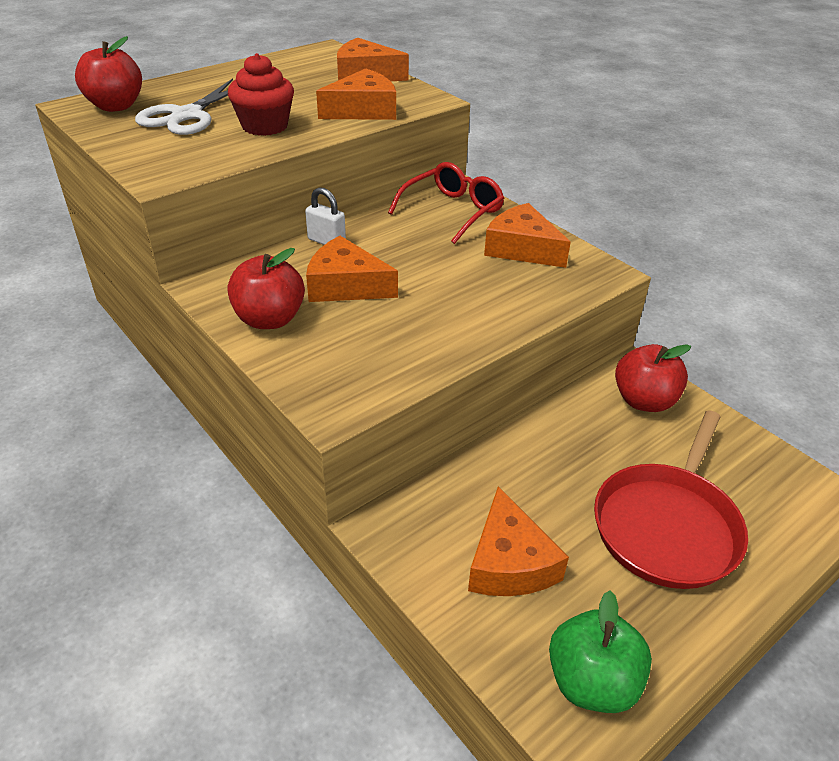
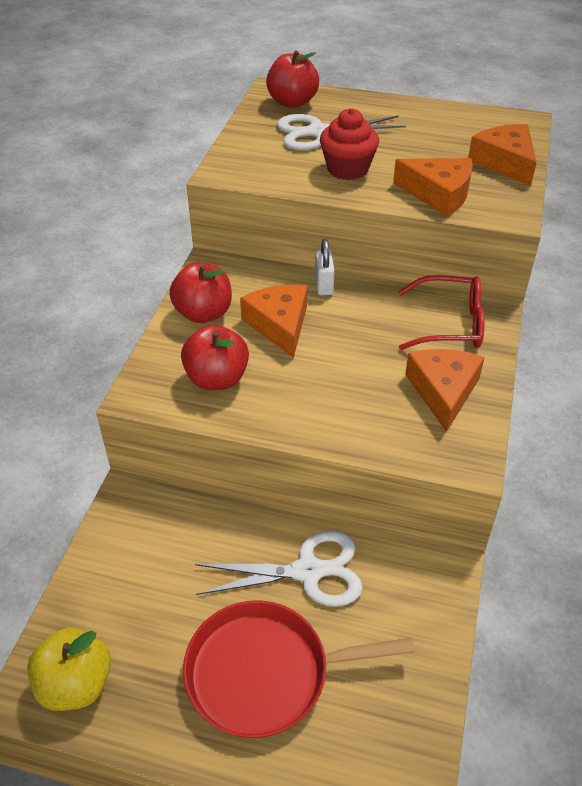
camera: 55 degrees right, 5 degrees up
orange cheese [468,486,569,596] -> none
green apple [549,591,652,713] -> yellow apple [27,628,111,711]
red apple [615,344,691,412] -> red apple moved to [181,325,249,390]
none -> white scissors [195,531,363,607]

